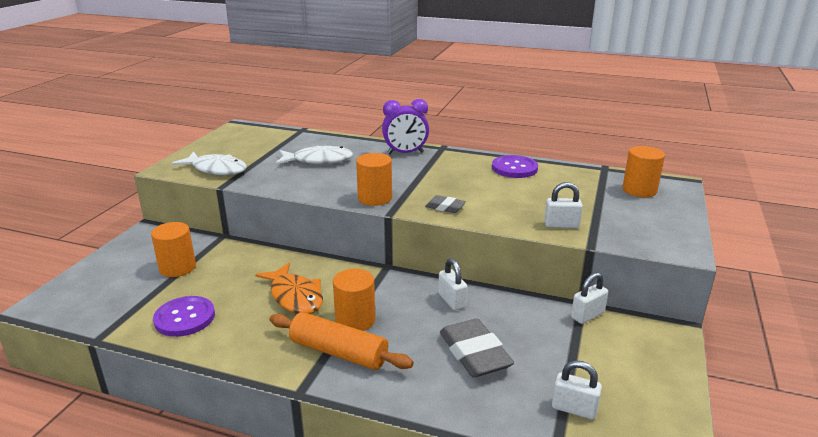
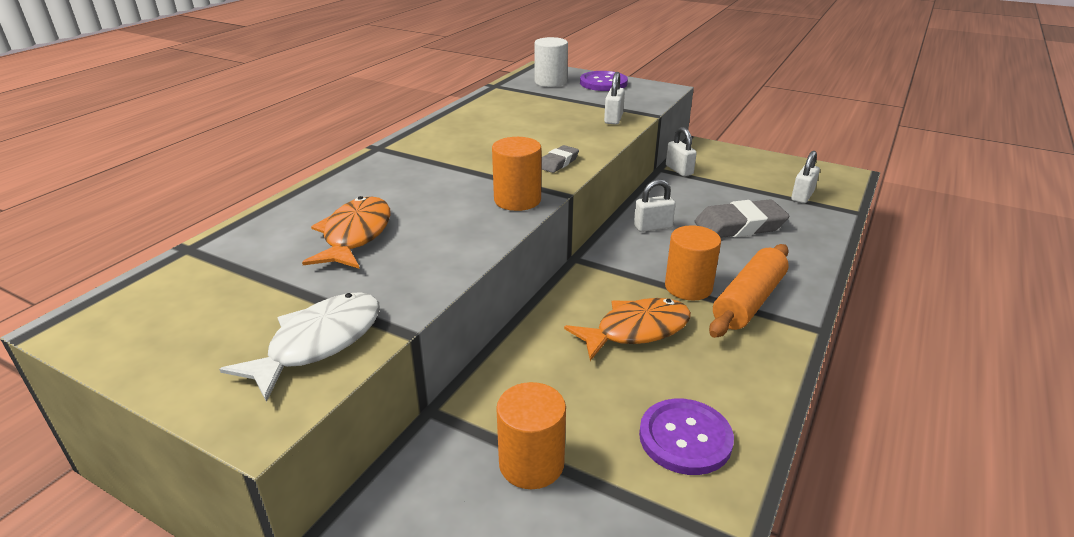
camera: 80 degrees left, 5 degrees up
white fish [276,146,353,165] -> orange fish [302,196,390,269]
purple clock [382,99,429,154] -> none
purple button [492,155,538,178] -> purple button moved to [580,71,628,91]
orange cylinder [622,146,665,197] -> white cylinder [535,37,568,87]

